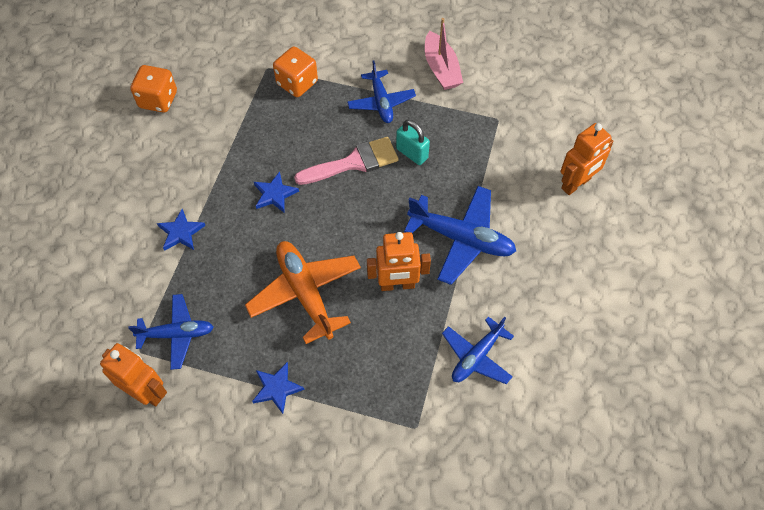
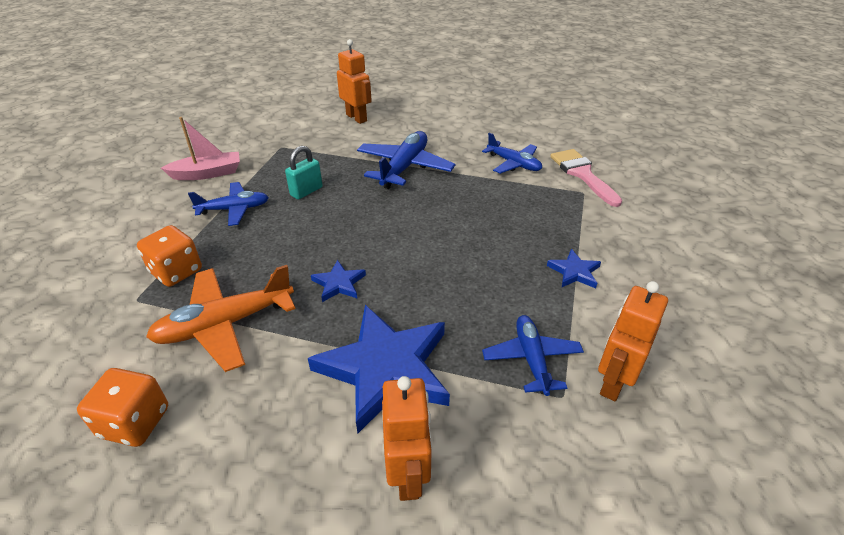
camera: 90 degrees left, 20 degrees down
blue star [157,209,205,251] -> blue star [308,305,450,433], size x2.24
orange plane [245,241,361,344] -> orange plane moved to [146,265,296,372]
pink brush [294,137,399,185] -> pink brush moved to [550,149,622,207]
orange robot [367,232,431,291] -> orange robot moved to [382,376,432,501]

